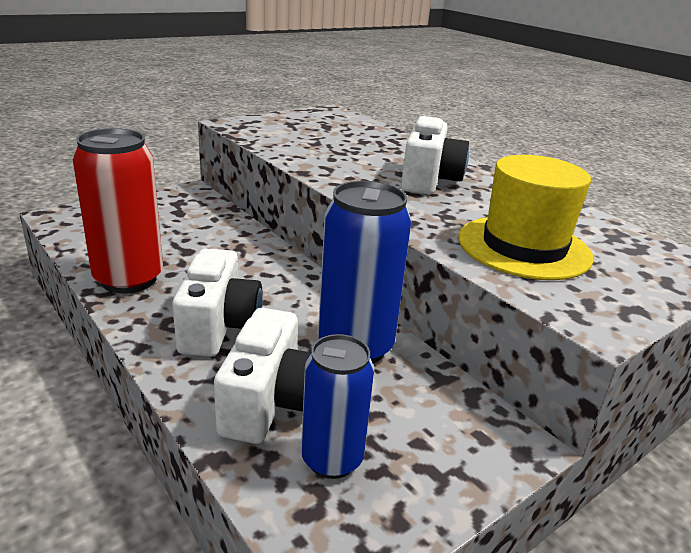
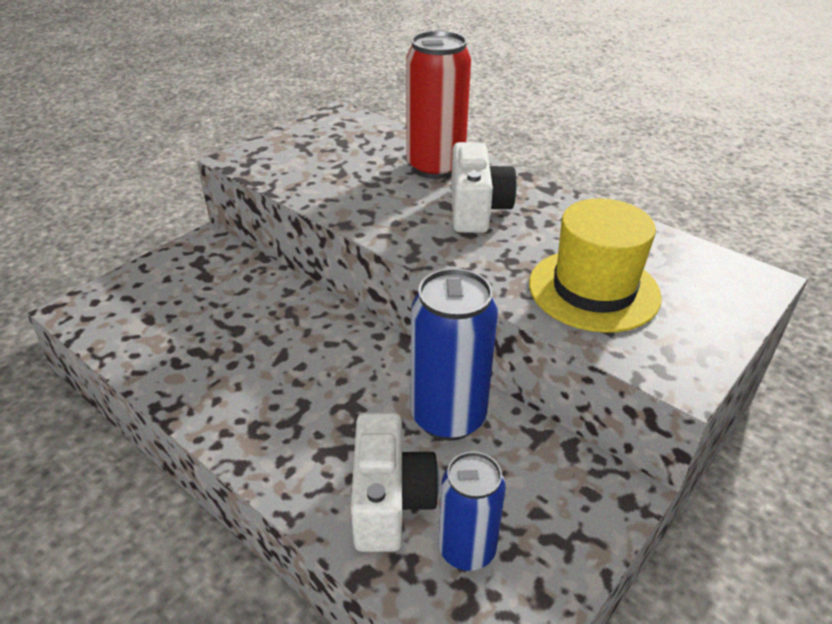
camera: 10 degrees left, 10 degrees up
red can [73,128,163,294] -> red can moved to [406,31,471,179]
white camera [172,248,263,357] -> none

